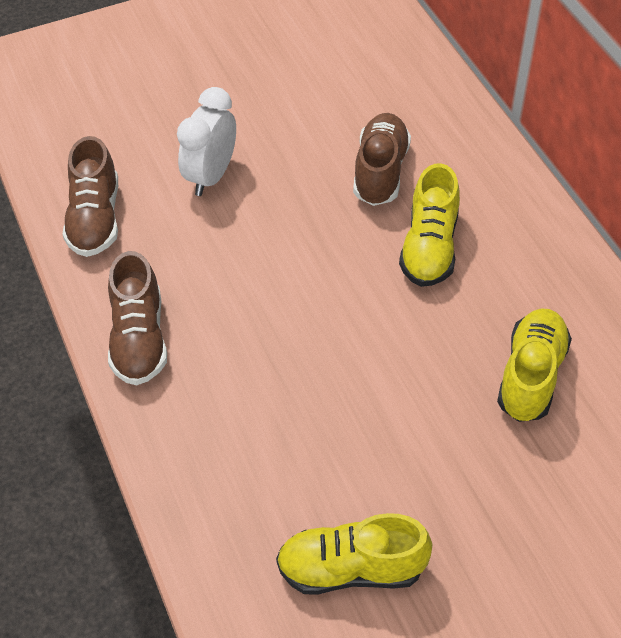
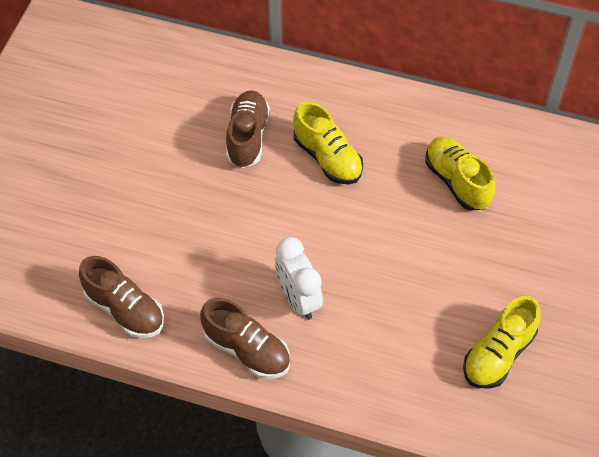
camera: 50 degrees left, 5 degrees up
white clock [177,87,236,196] -> white clock moved to [275,237,323,320]
brown shoe [353,113,411,206] -> brown shoe turned 45 degrees clockwise [226,90,270,168]

